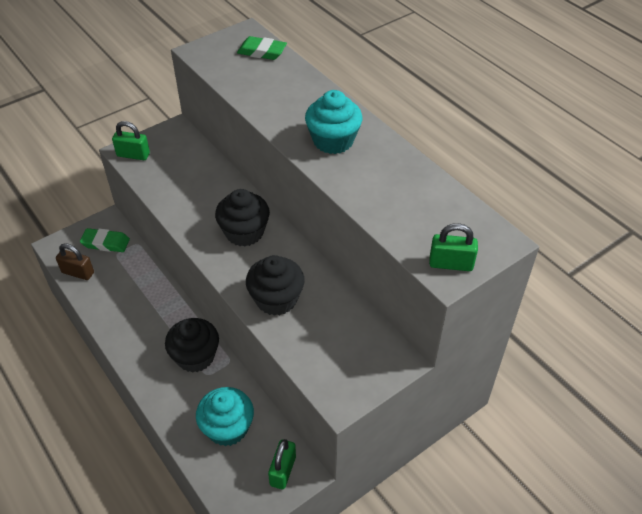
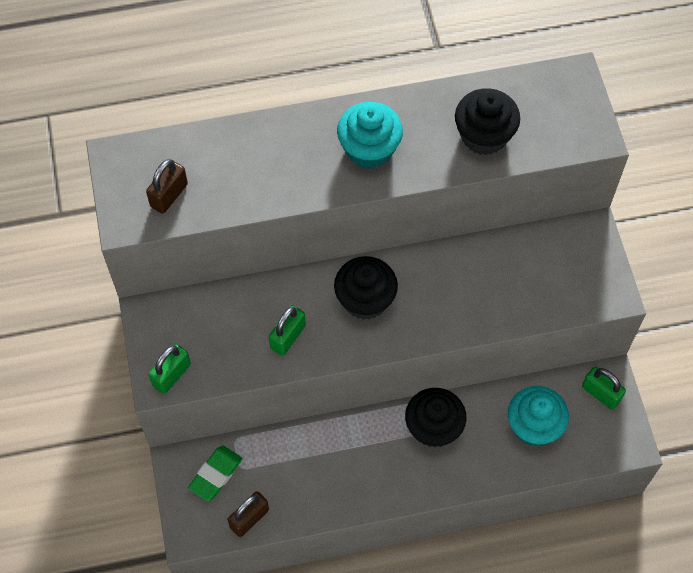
camera: 65 degrees left, 15 degrees up
green eraser [237,36,287,60] -> none
black cupcake [246,255,304,316] -> black cupcake moved to [455,88,520,155]
green padlock [429,223,478,271] -> green padlock moved to [269,306,306,356]
none -> brown padlock [146,159,188,214]

